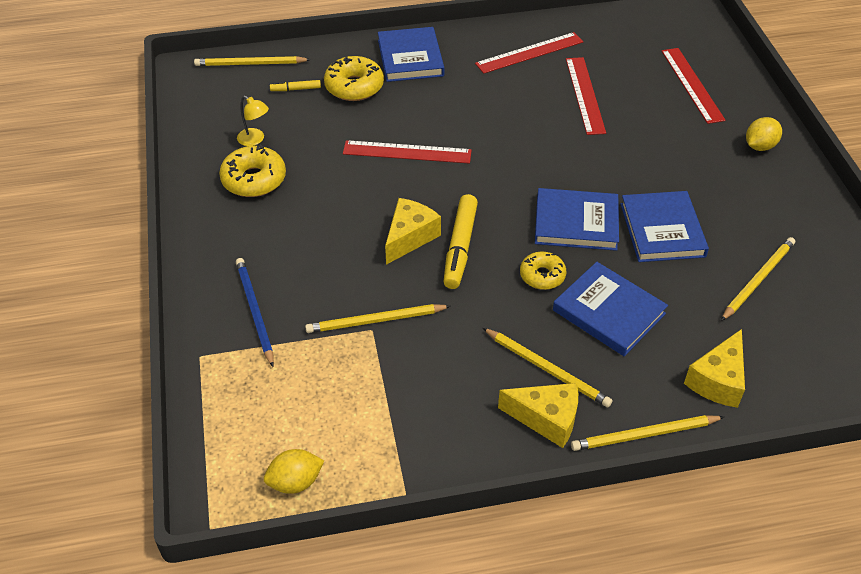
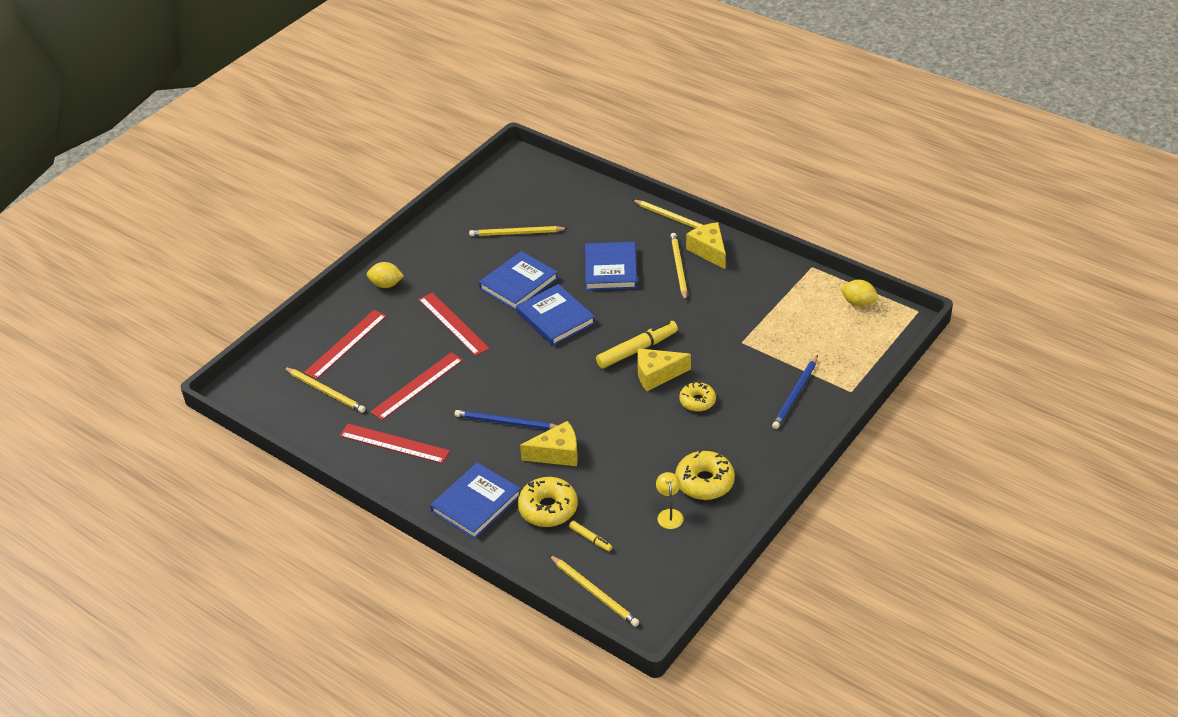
camera: 130 degrees left, 5 degrees down
yellow pencil [305,304,451,333] -> yellow pencil moved to [284,367,365,413]
red ruler [343,140,472,164] -> red ruler moved to [419,292,490,356]
yellow donut [520,252,566,290] -> yellow donut moved to [679,382,716,412]
yellow cheese [684,329,745,408] -> yellow cheese moved to [520,421,578,466]
none -> blue pencil [455,410,558,430]

